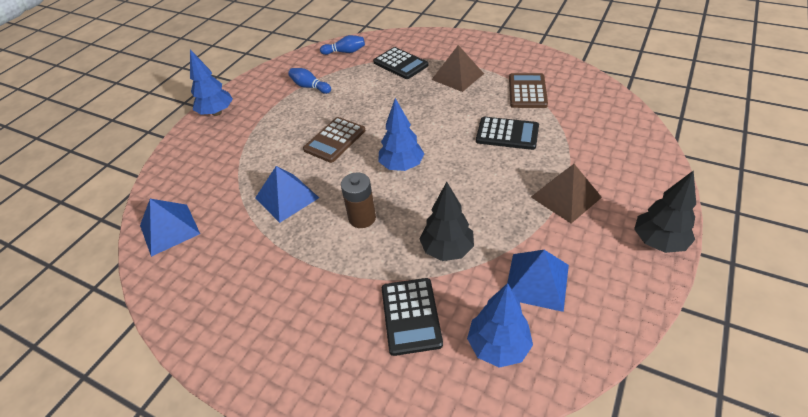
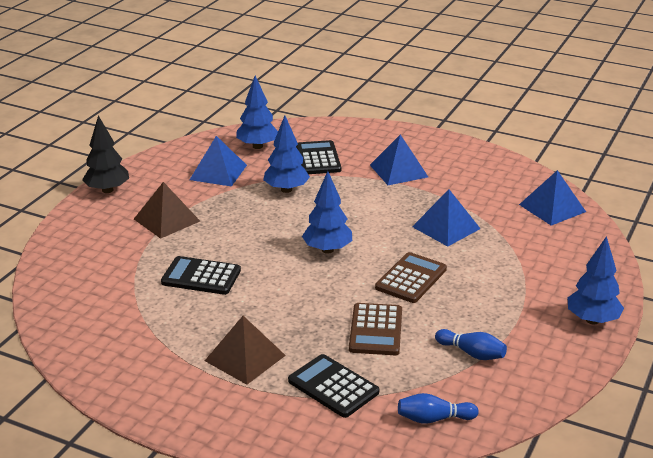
camera: 175 degrees right, 15 degrees down
brown battery [341,173,376,228] -> none
black tree [420,182,474,261] -> blue tree [263,116,310,193]
brown calculator [509,73,548,108] -> brown calculator moved to [349,303,402,355]
none -> blue pyramid [370,134,428,185]

